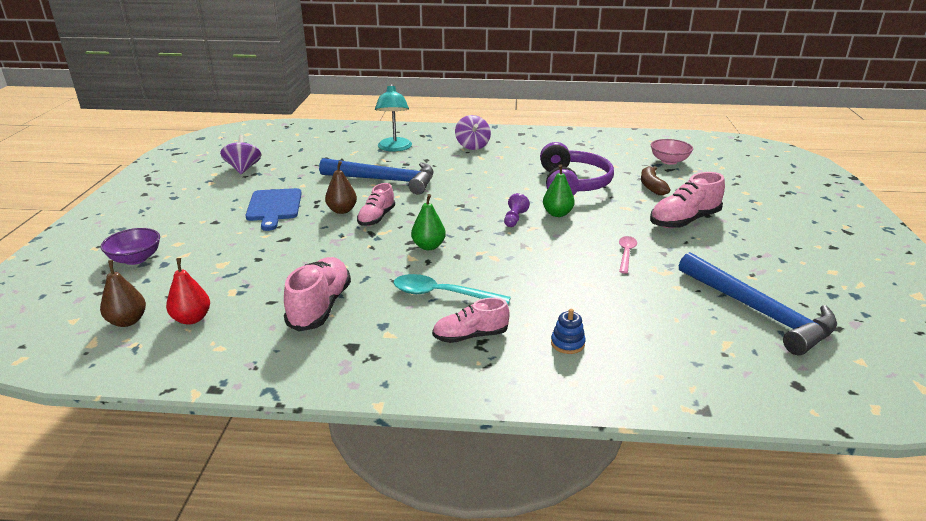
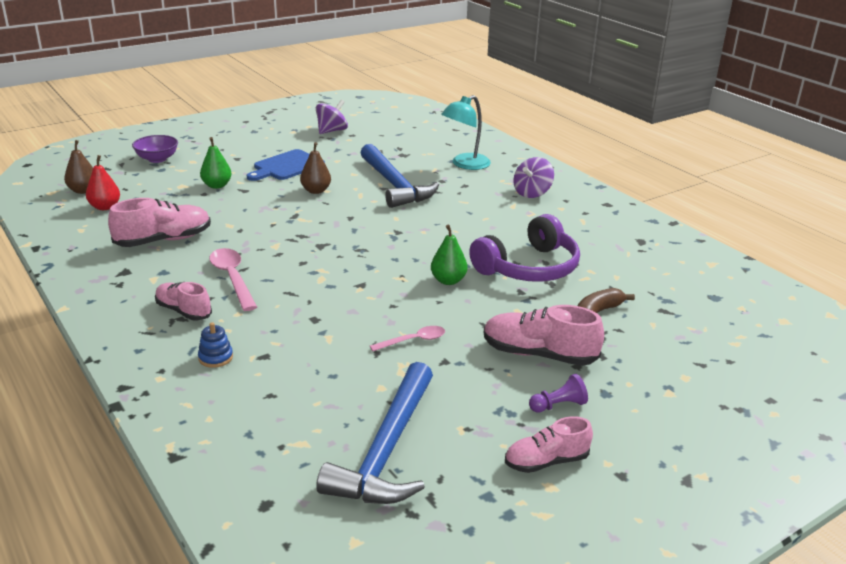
camera: 50 degrees right, 0 degrees up
pink shoe [357,183,395,226] -> pink shoe moved to [505,416,593,473]
turquoise spoon [394,274,511,305] -> pink spoon [209,248,257,311]
green pear [411,194,446,250] -> green pear moved to [200,137,232,189]
purple pawn [504,193,530,227] -> purple pawn moved to [529,374,588,413]
pink bowl [651,139,693,165] -> none

